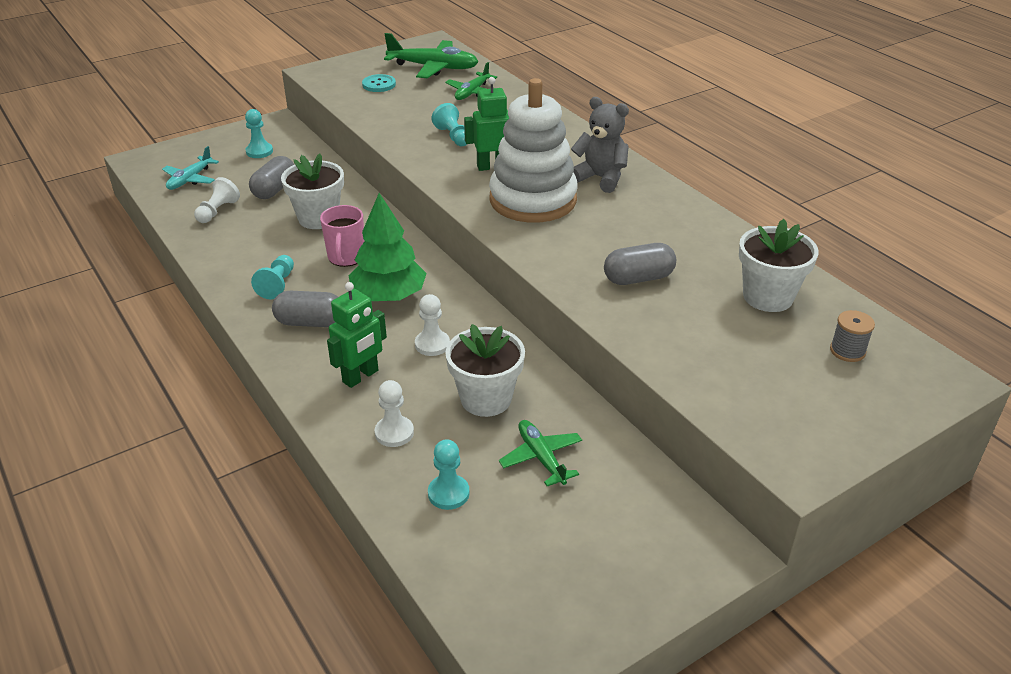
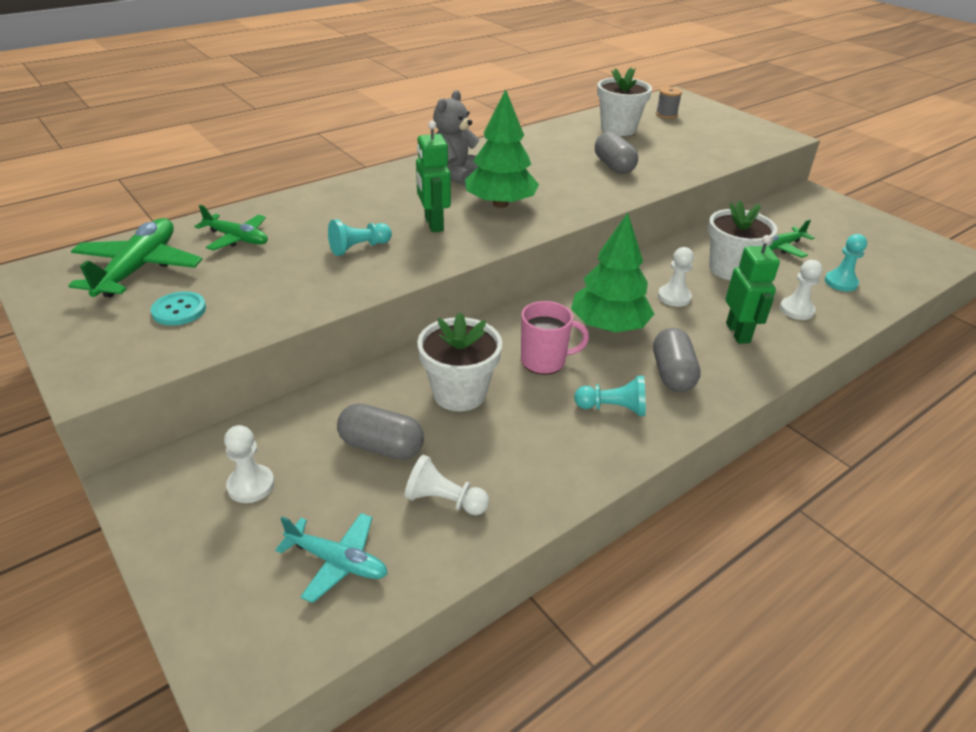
camera: 95 degrees left, 0 degrees up
turquoise pawn [245,109,273,158] -> white pawn [224,425,275,503]
green robot [327,282,387,388] -> green robot turned 45 degrees clockwise [725,235,780,344]
white stacking toy [489,78,578,223] -> green tree [465,89,539,208]

